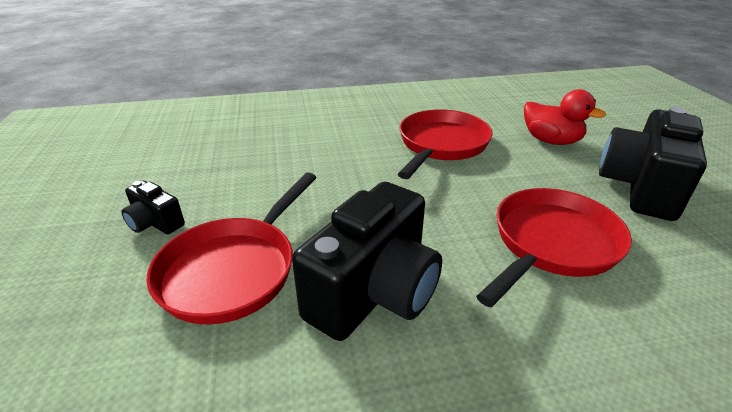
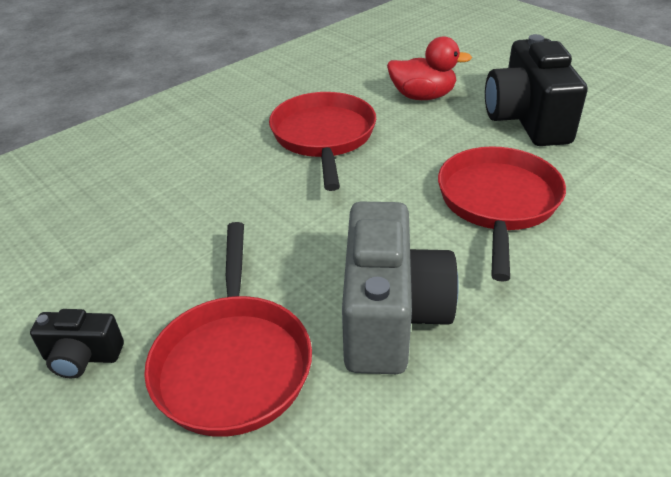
camera: 30 degrees left, 5 degrees up
black camera [292,182,442,341] -> grey camera [342,202,459,374]

